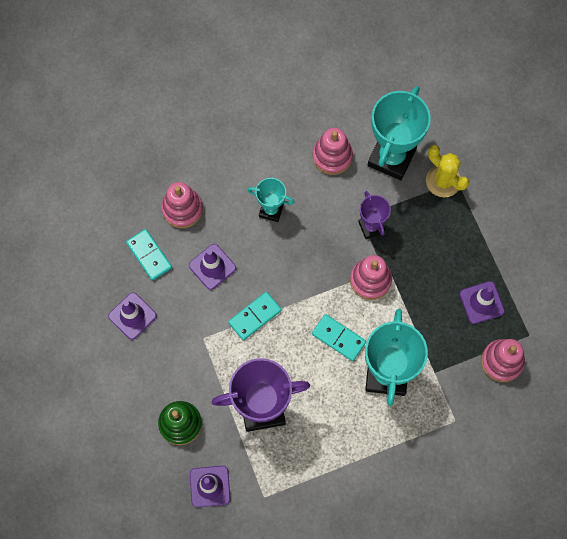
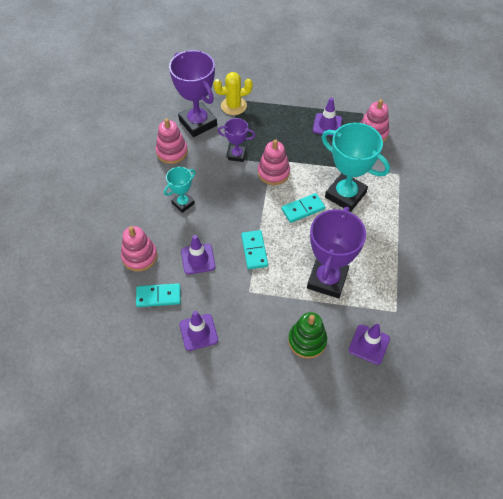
camera: 60 degrees left, 15 degrees down
turquoise trophy [368,86,431,180] -> purple trophy [169,50,217,137]

